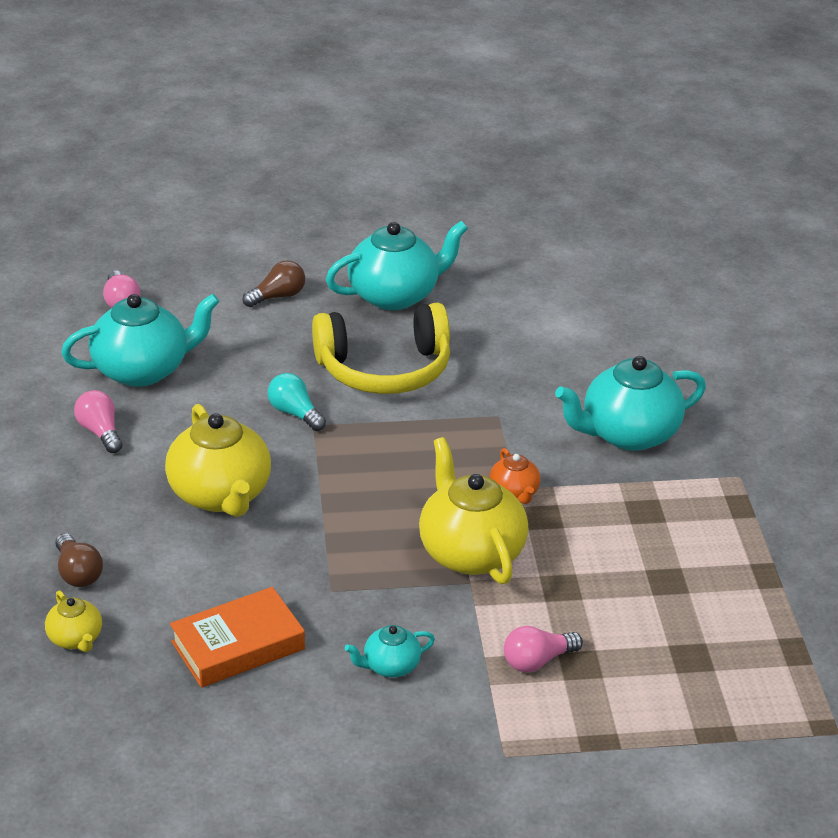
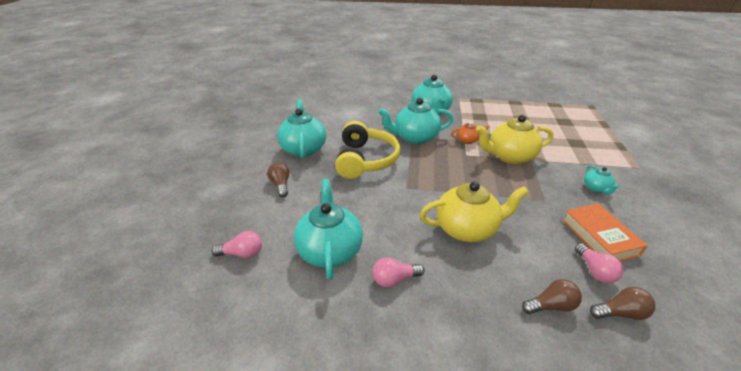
camera: 75 degrees left, 0 degrees up
yellow teapot [45,590,102,652] -> brown light bulb [590,287,656,320]
turquoise light bulb [267,373,326,431] -> none
pink light bulb [504,626,583,673] -> pink light bulb moved to [575,243,624,283]
none -> turquoise teapot [378,98,453,144]

